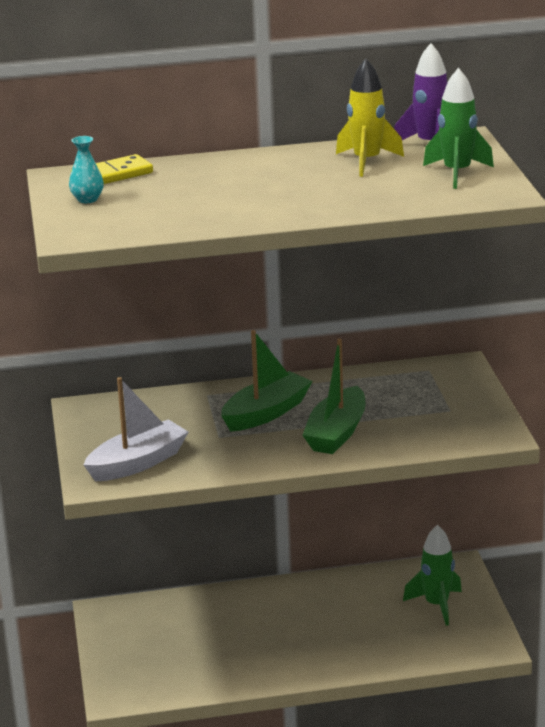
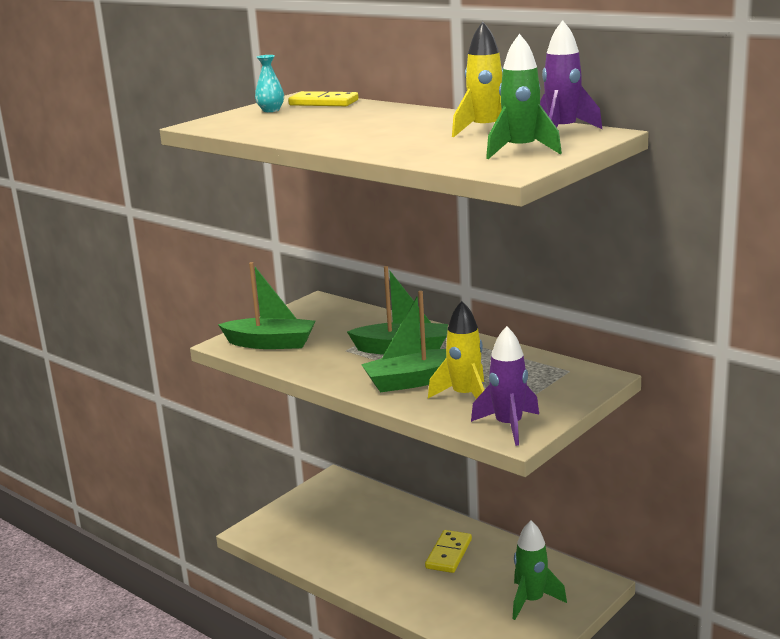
camera: 50 degrees right, 5 degrees down
white boat [84,377,188,481] -> green boat [218,262,315,349]
none -> yellow domino [425,530,472,573]
none -> yellow rocket [428,301,485,399]
none -> purple rocket [471,326,539,446]

